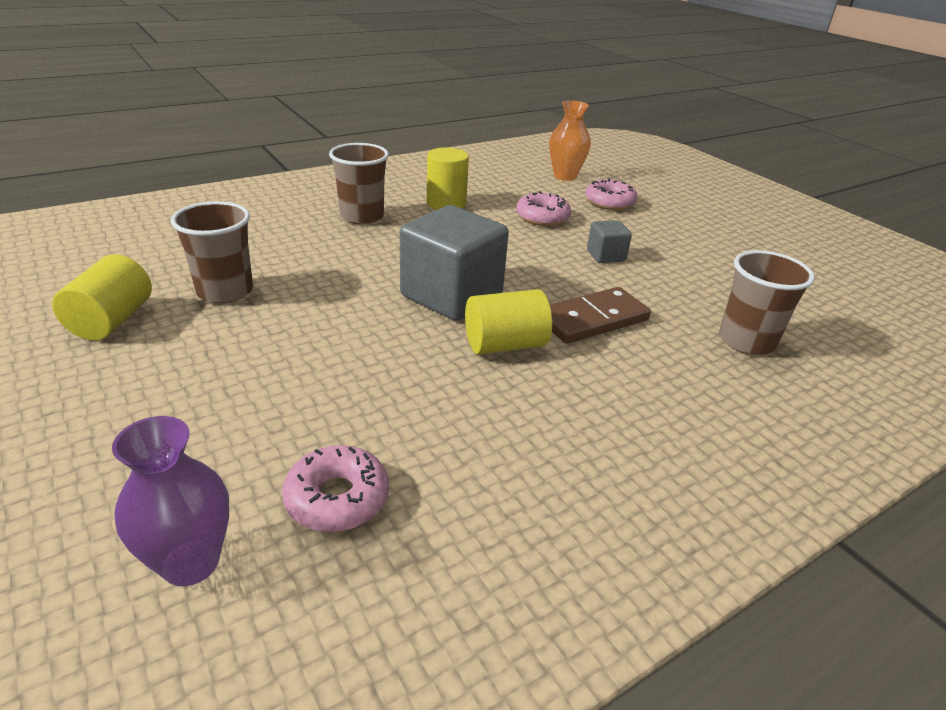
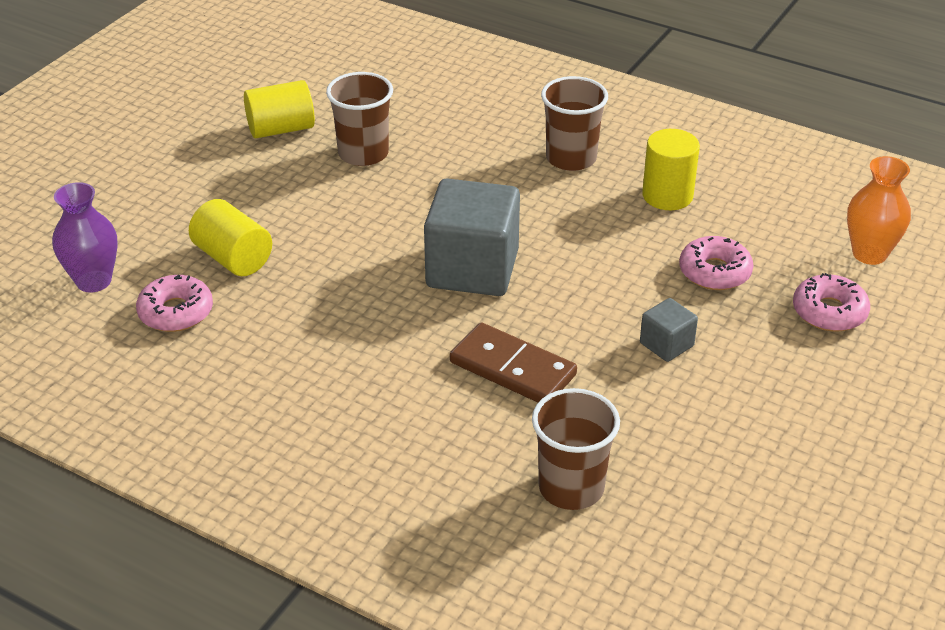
camera: 65 degrees right, 5 degrees up
yellow cylinder [465,289,552,354] -> yellow cylinder moved to [189,199,272,276]

